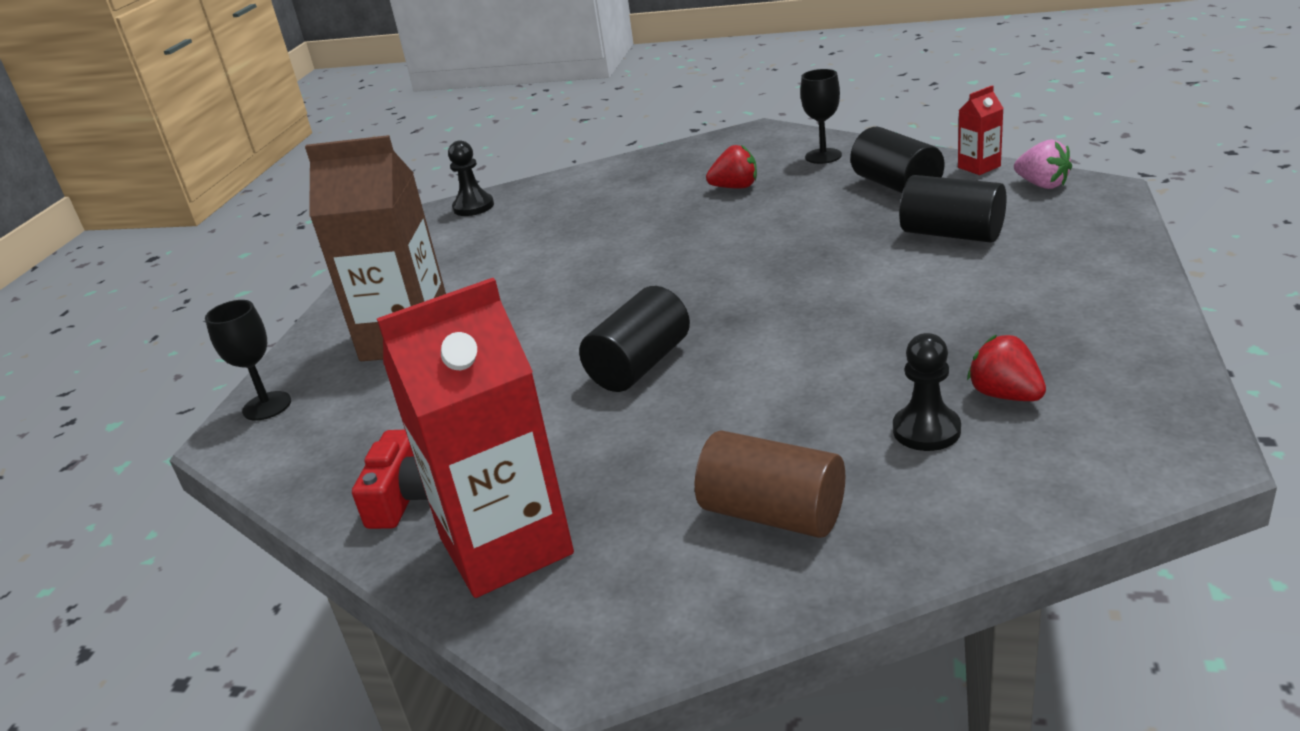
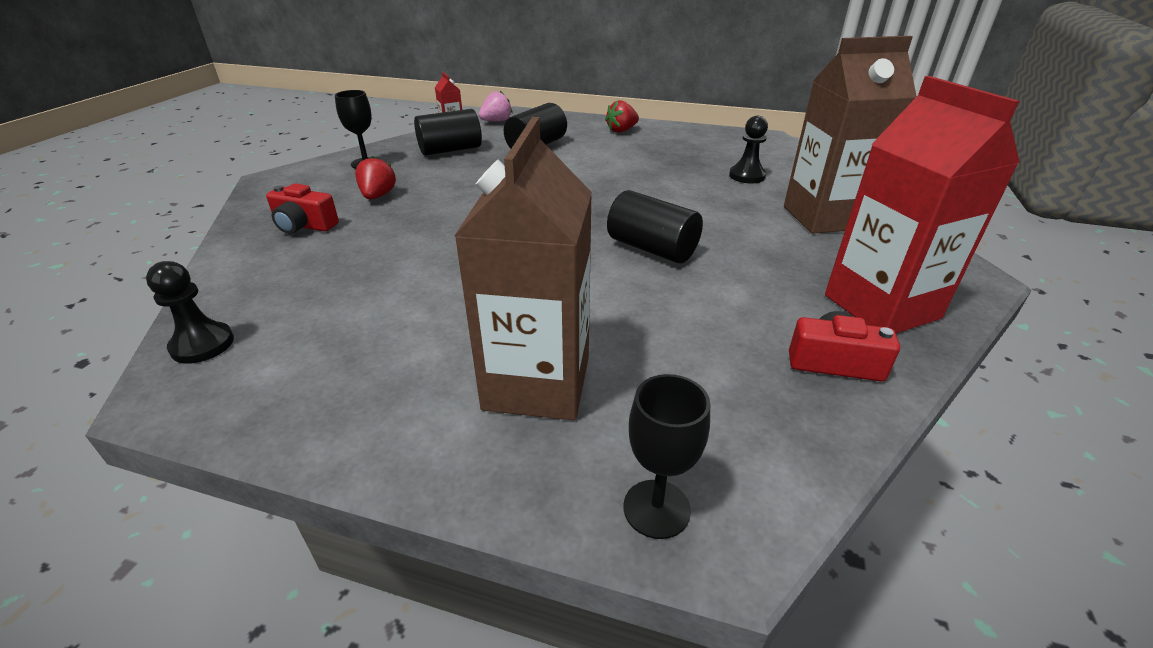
camera: 90 degrees left, 5 degrees up
brown cylinder [695,430,845,538] -> brown carton [784,36,917,234]
red strawberry [967,335,1046,401] -> red strawberry moved to [605,100,639,133]
none -> red camera [266,183,339,234]

